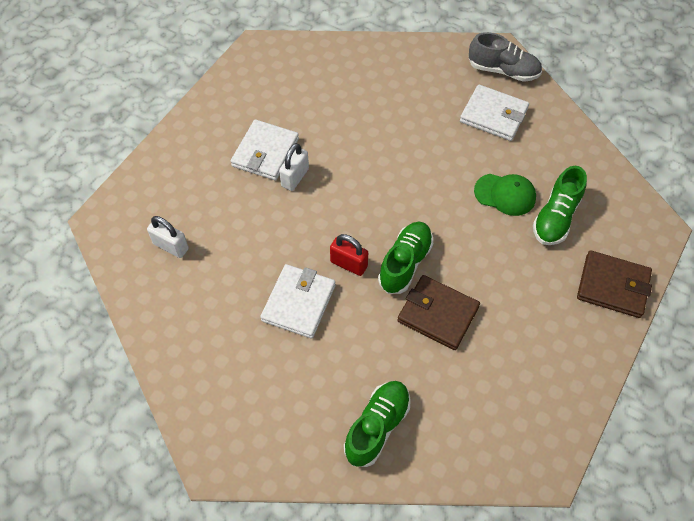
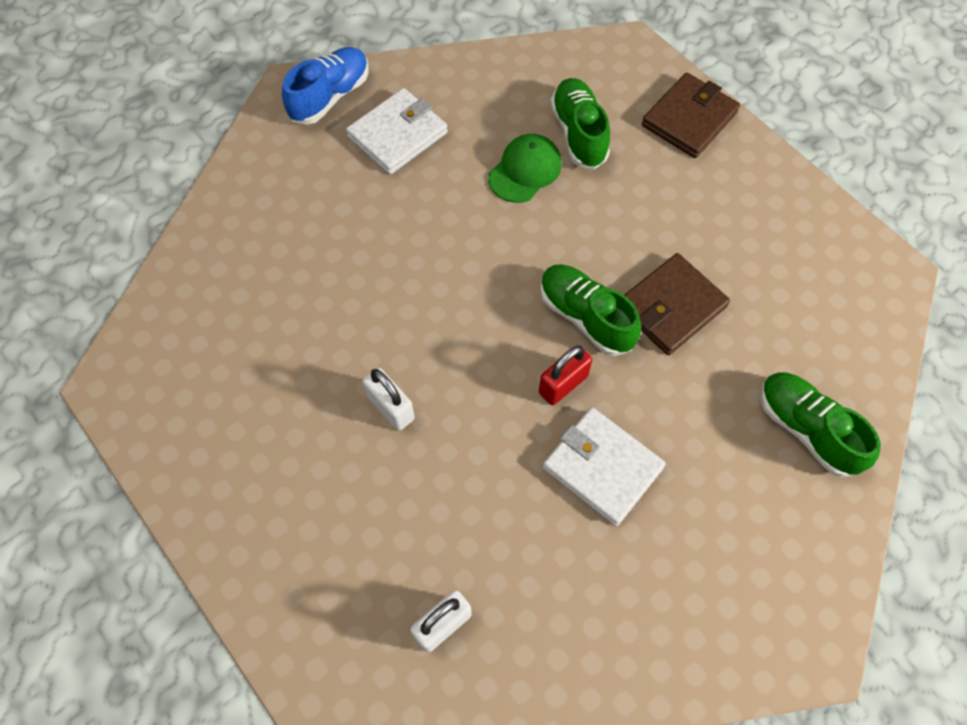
camera: 70 degrees left, 5 degrees up
white wallet [231,120,299,180] -> none
grey shoe [469,32,542,82] -> blue shoe [282,47,369,124]
green shoe [533,166,587,245] -> green shoe turned 150 degrees counterclockwise [550,78,610,169]

